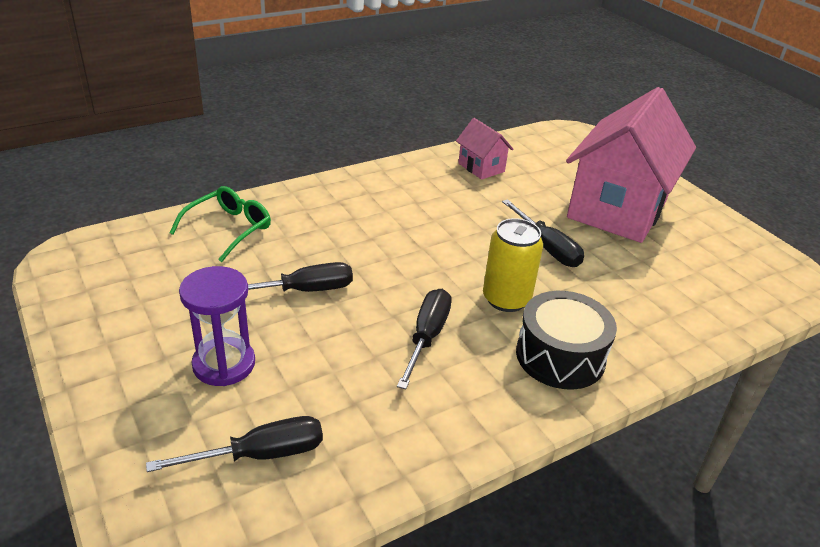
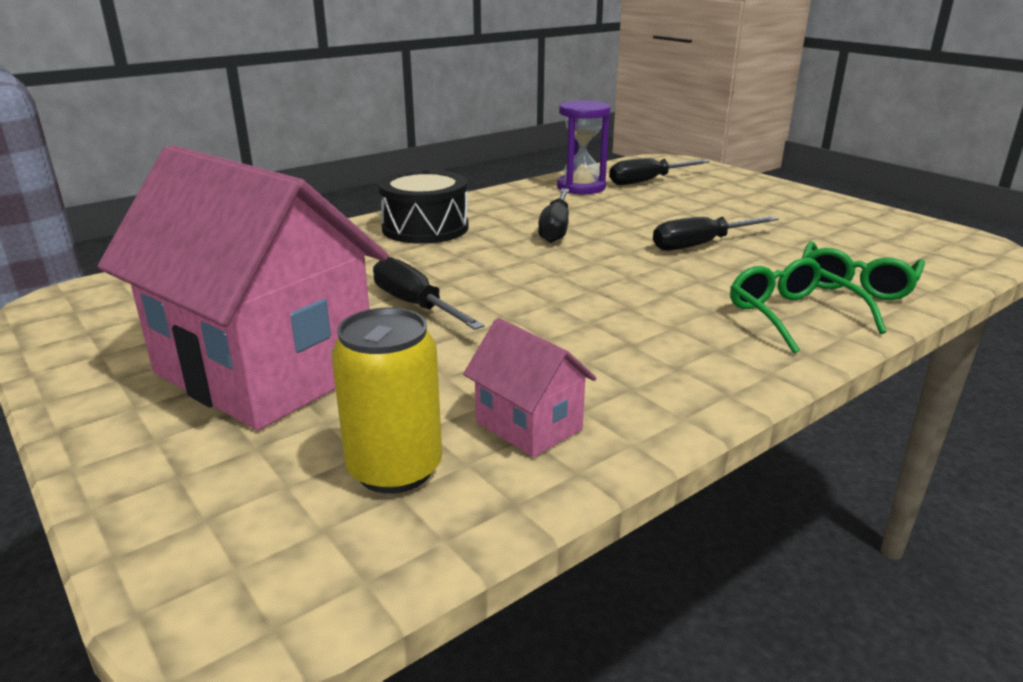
camera: 175 degrees right, 10 degrees down
purple hourglass [179,266,255,386] -> purple hourglass moved to [557,100,611,194]
yellow can [483,218,543,312] -> yellow can moved to [331,307,442,494]
pink house [566,87,696,243] -> pink house turned 75 degrees counterclockwise [98,145,389,430]
none -> green glasses [730,258,887,354]

